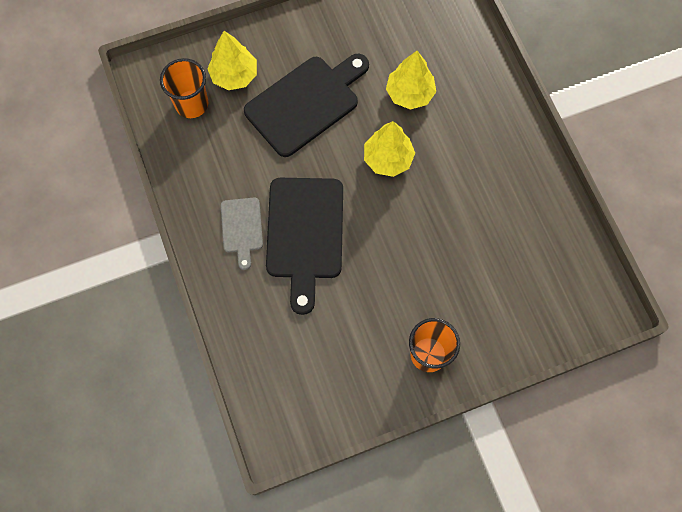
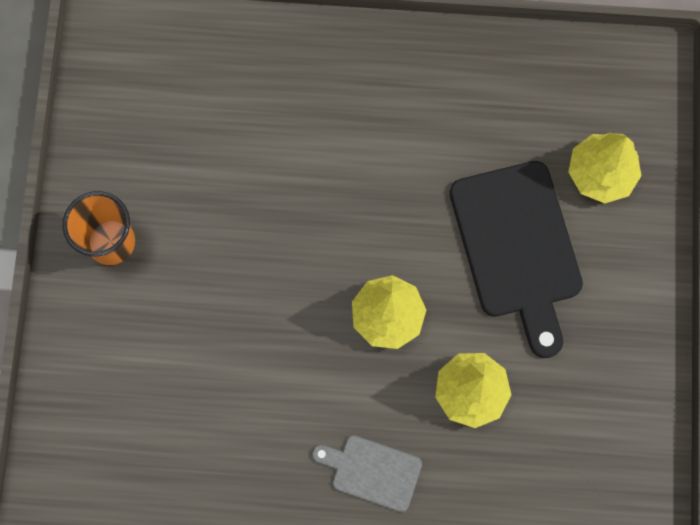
camera: 115 degrees right, 5 degrees up
orange cup [160,58,208,118] -> none
grey cutting board [221,198,263,270] -> grey cutting board moved to [312,435,422,512]
black cutting board [266,178,343,315] -> none

